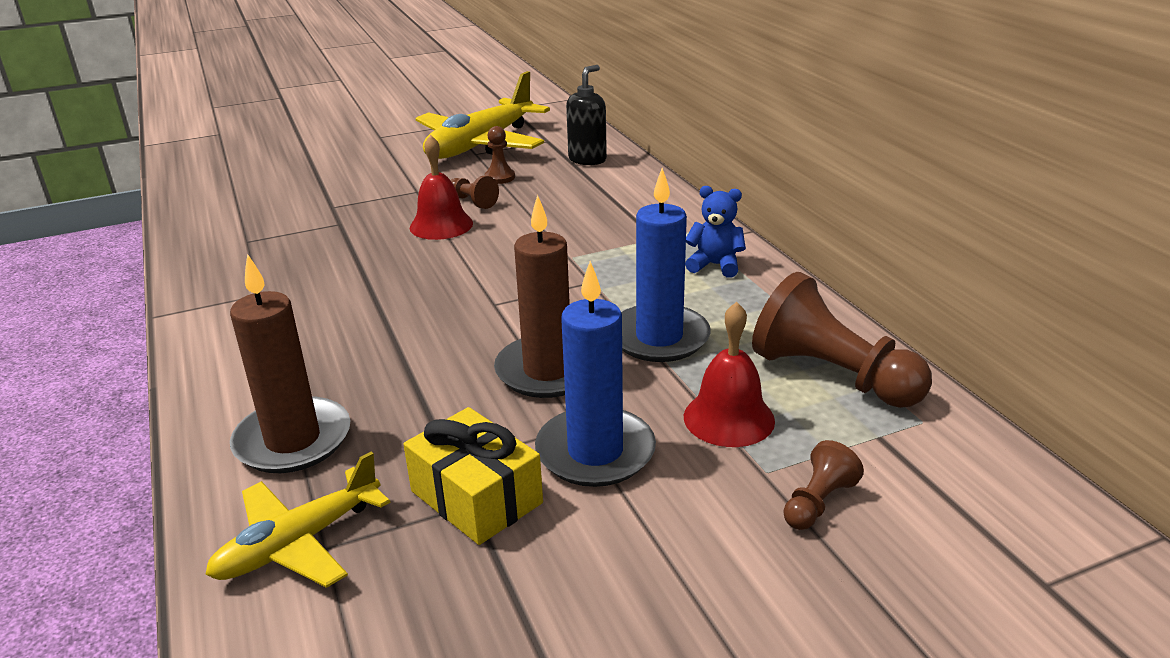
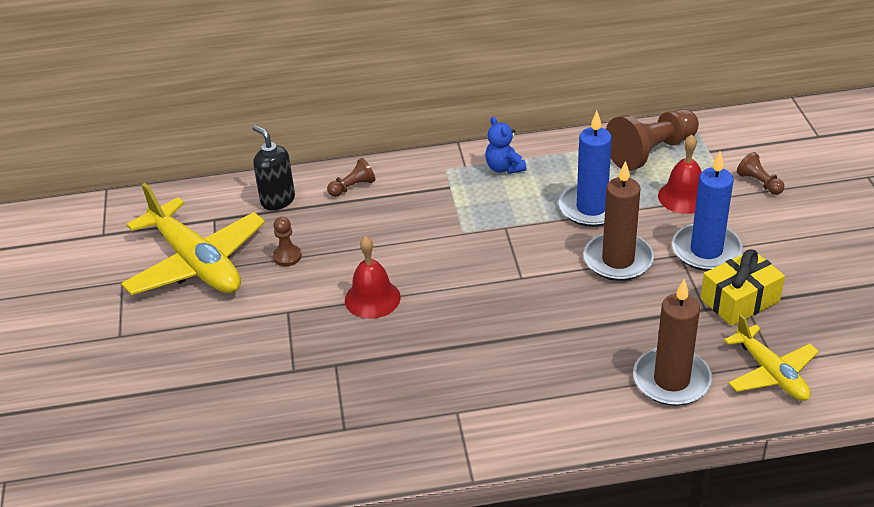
camera: 75 degrees left, 10 degrees up
brown pawn [451,176,499,209] -> brown pawn moved to [327,158,375,197]
blue teddy bear [685,186,746,278] -> blue teddy bear turned 60 degrees counterclockwise [485,117,527,174]

